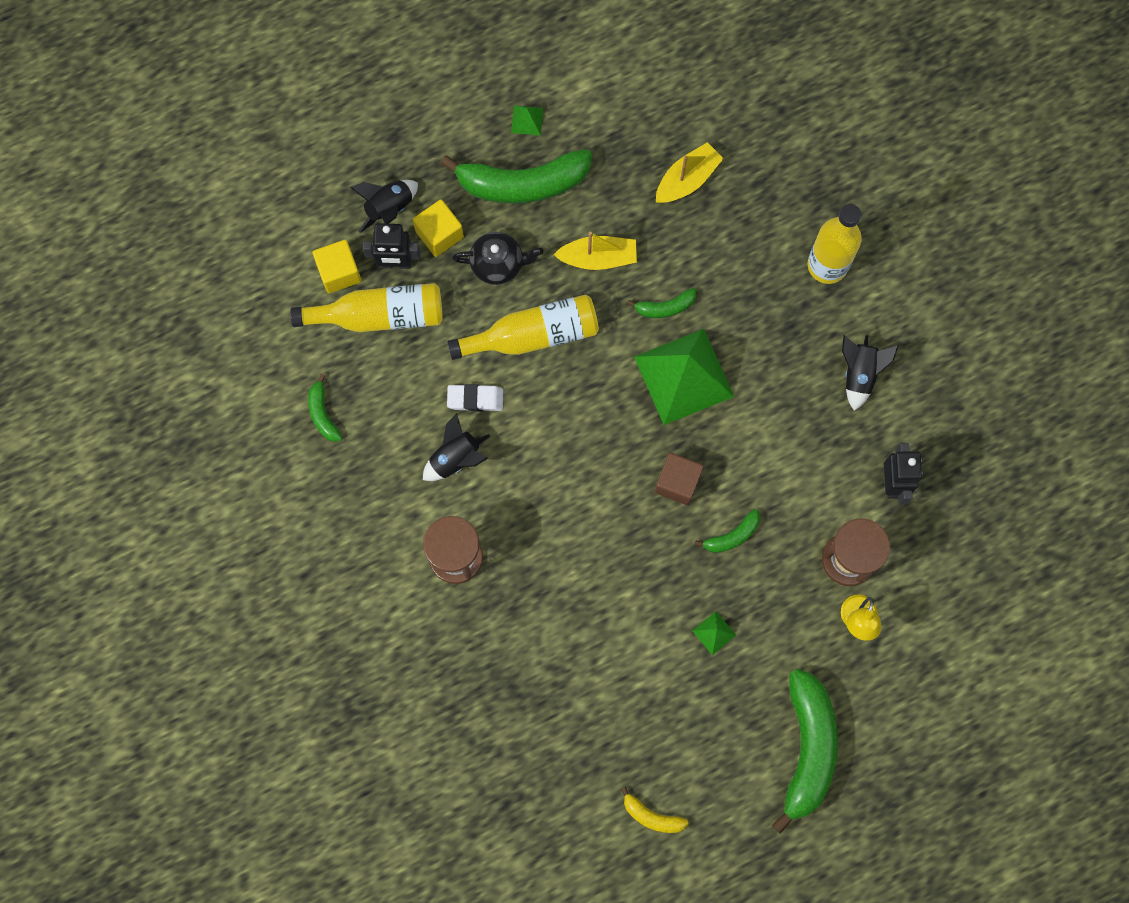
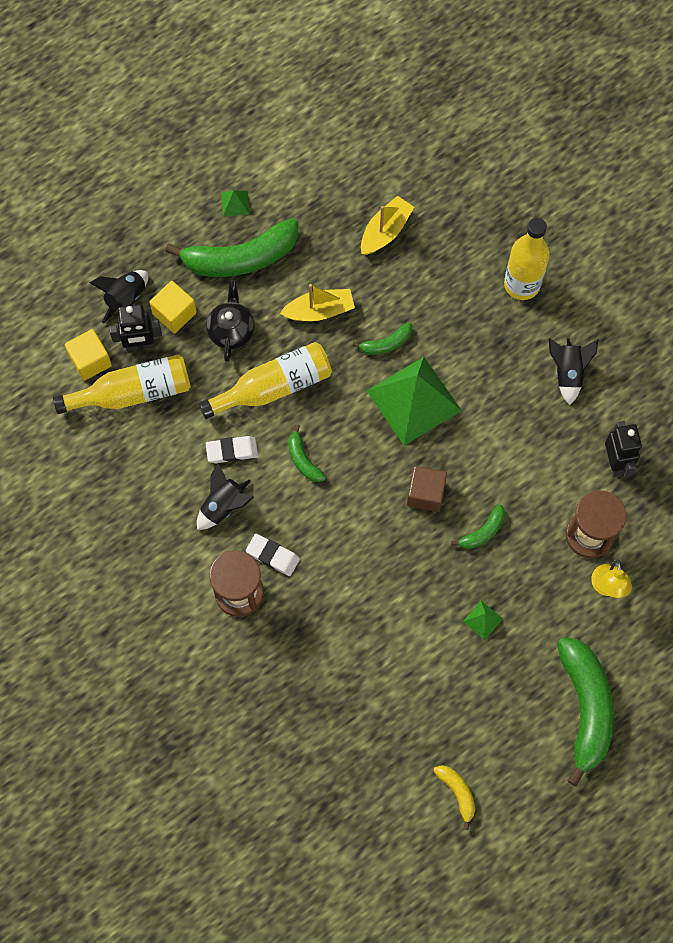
camera: 10 degrees left, 5 degrees down
green banana [308,374,342,442] -> green banana moved to [288,425,326,482]
black teapot [452,232,543,285] -> black teapot turned 75 degrees counterclockwise [206,280,255,362]
yellow banana [621,786,689,833] -> yellow banana turned 135 degrees counterclockwise [433,765,475,830]
none -> white eraser [246,534,300,576]

